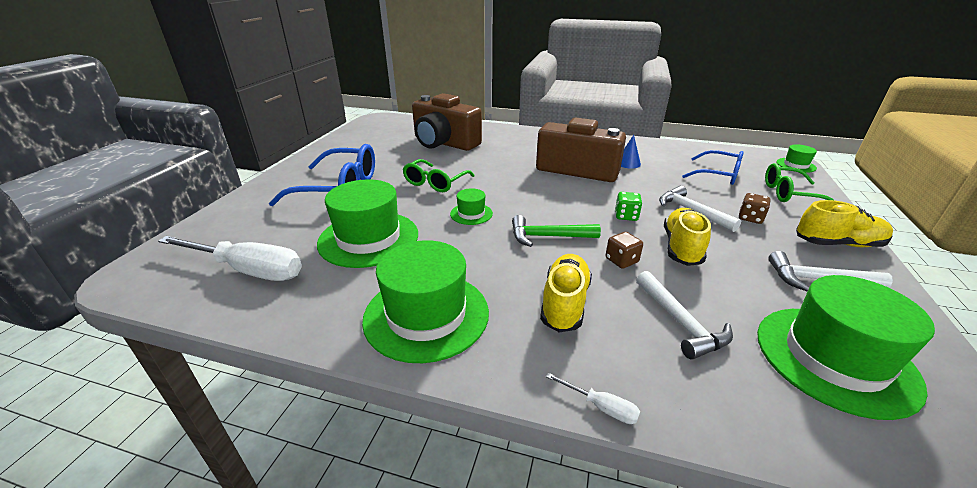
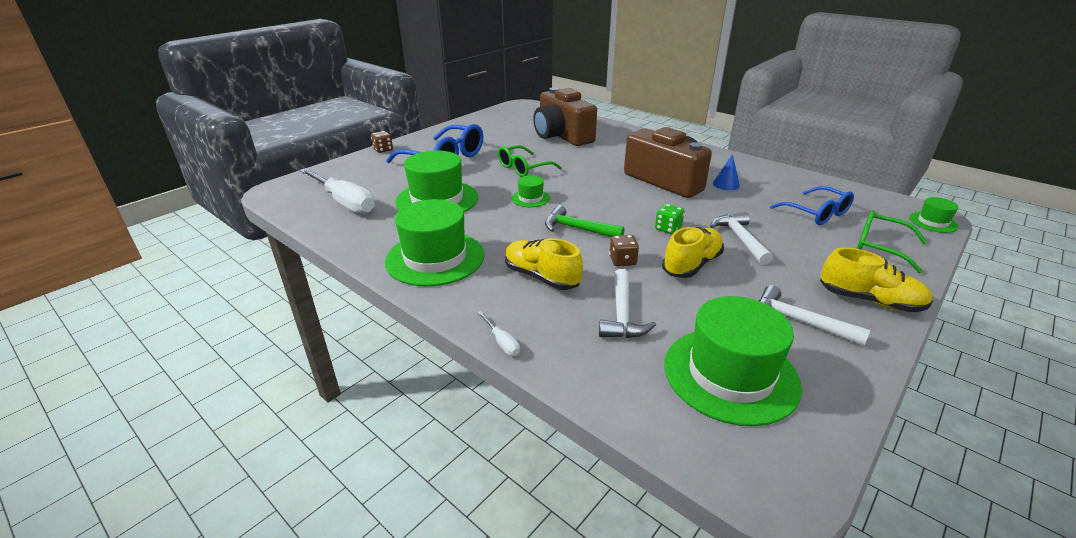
camera: 25 degrees right, 0 degrees up
yellow shoe [540,254,592,332] -> yellow shoe turned 90 degrees counterclockwise [505,238,583,290]
brown dice [739,193,771,224] -> brown dice moved to [371,131,393,153]

